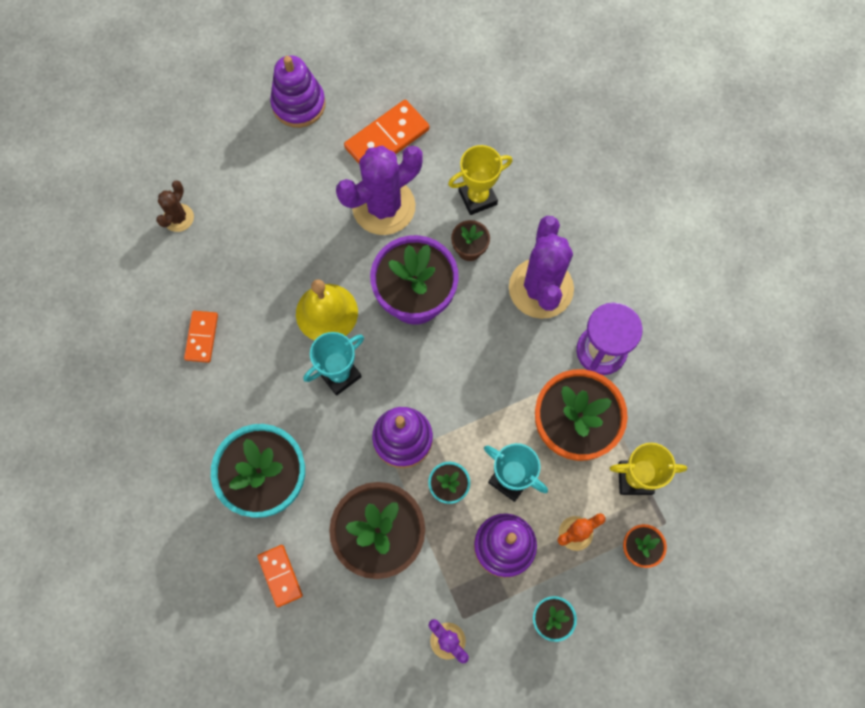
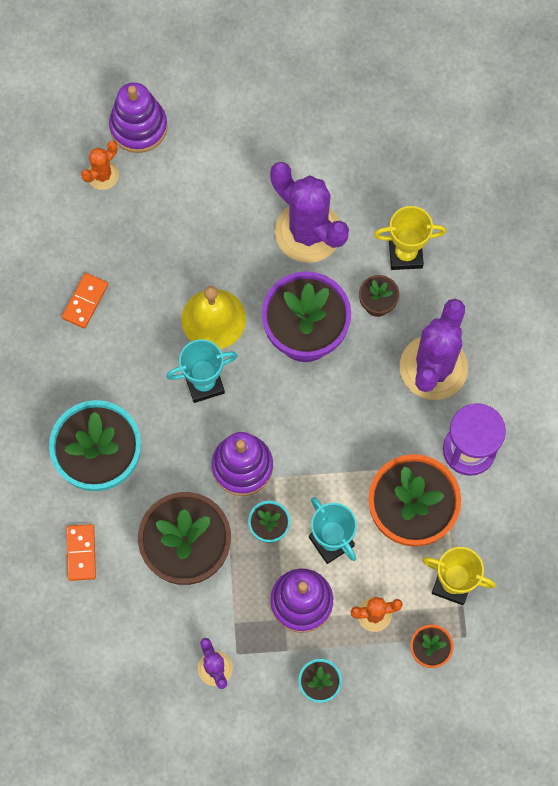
camera: 20 degrees right, 0 degrees up
brown cactus [156,180,194,232] -> orange cactus [81,141,119,190]
purple stacking toy [270,55,326,128] -> purple stacking toy moved to [109,82,168,153]
purple cactus [336,146,422,235] -> purple cactus turned 60 degrees clockwise [270,162,349,263]
orange domino [344,100,429,164] -> none

